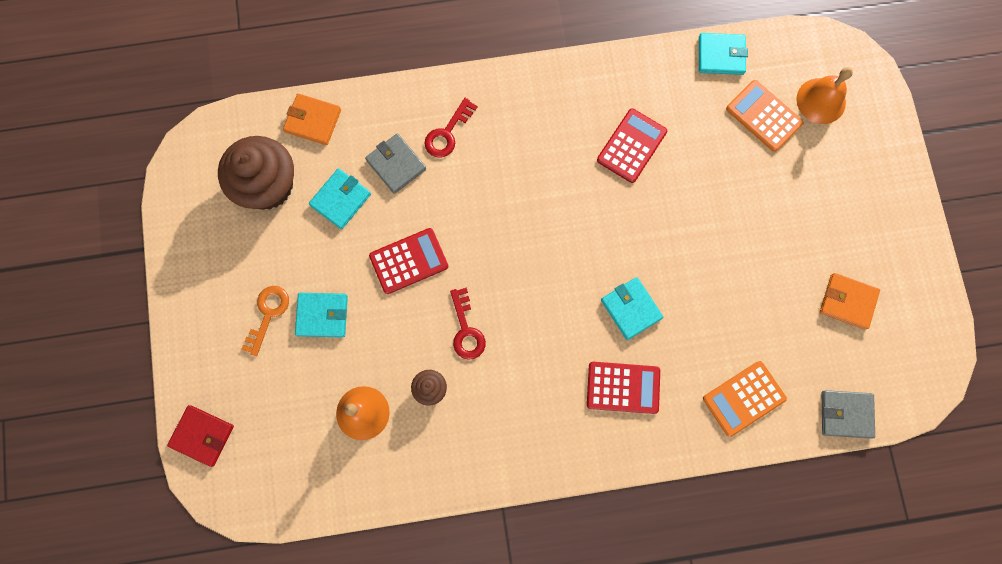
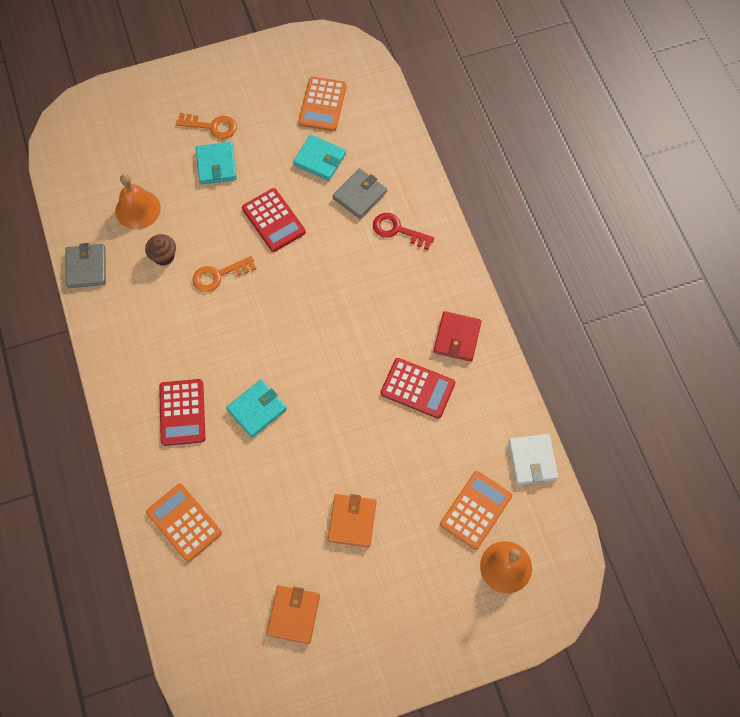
camera: 80 degrees right, 10 degrees down
red wallet [167,405,234,467] -> red wallet moved to [434,311,482,362]
brown cupcake [218,136,294,210] -> orange calculator [298,77,347,131]
orange wallet [283,94,341,145] -> orange wallet moved to [328,494,377,548]
red key [450,288,486,360] -> orange key [192,256,256,292]
turquoise wallet [699,33,748,75] -> white wallet [508,434,558,485]
grey wallet [822,390,875,439] -> grey wallet moved to [66,243,106,288]

